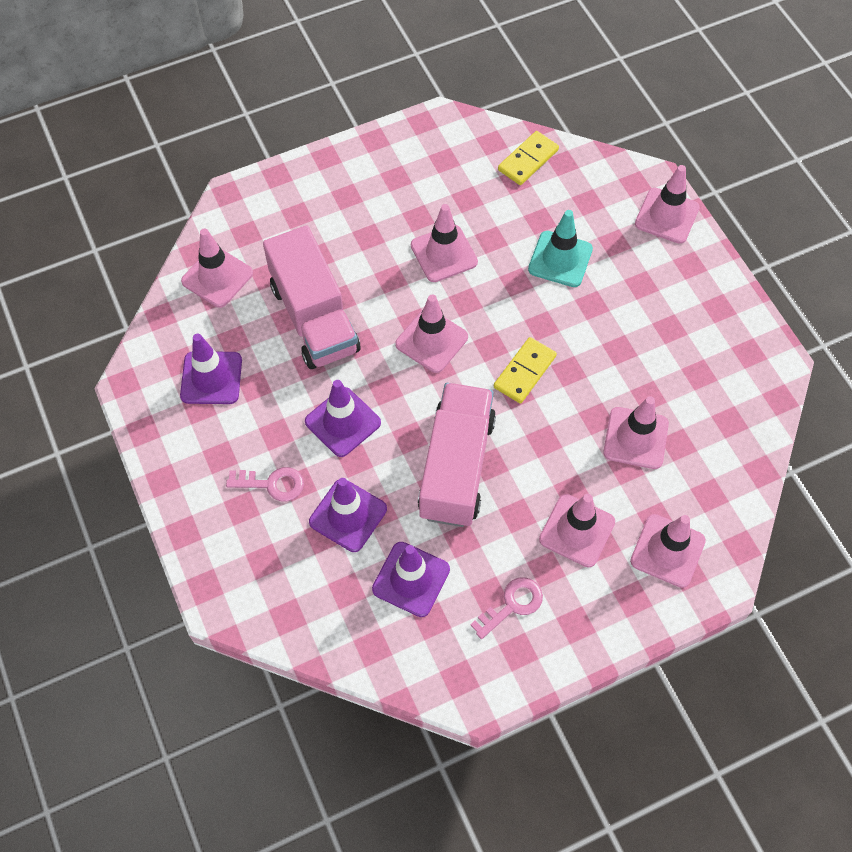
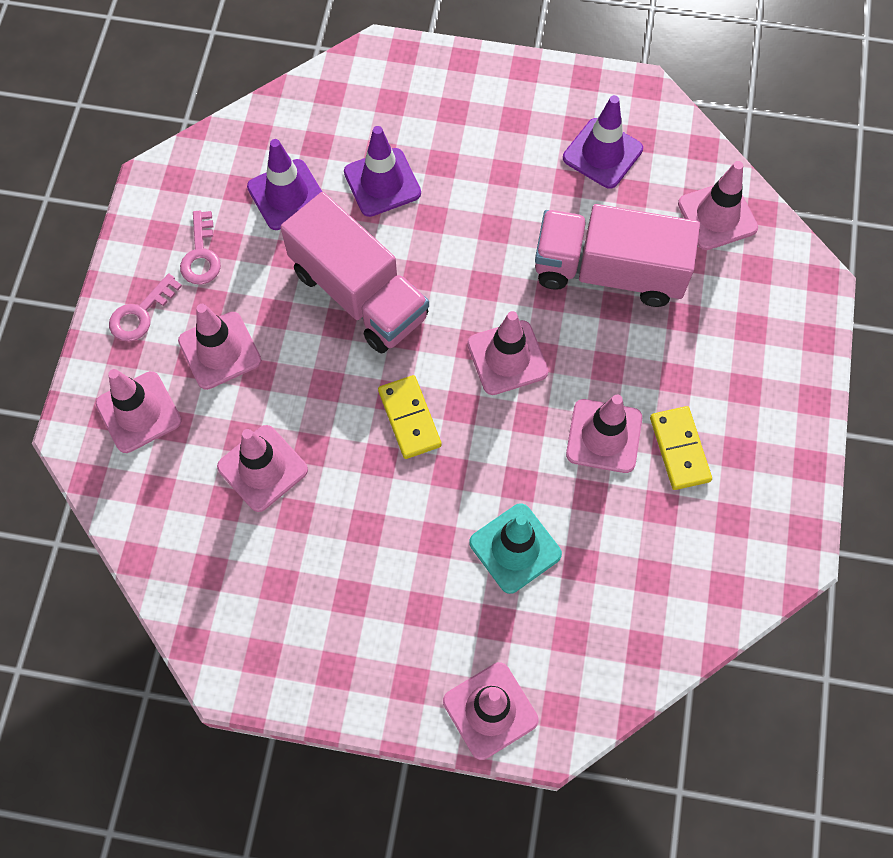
camera: 125 degrees right, 5 degrees up
pink key [226,467,304,501] -> pink key moved to [109,273,182,342]
purple traffic cone [305,380,381,457] -> none
yellow domino [498,131,559,185] -> yellow domino moved to [650,406,712,490]

